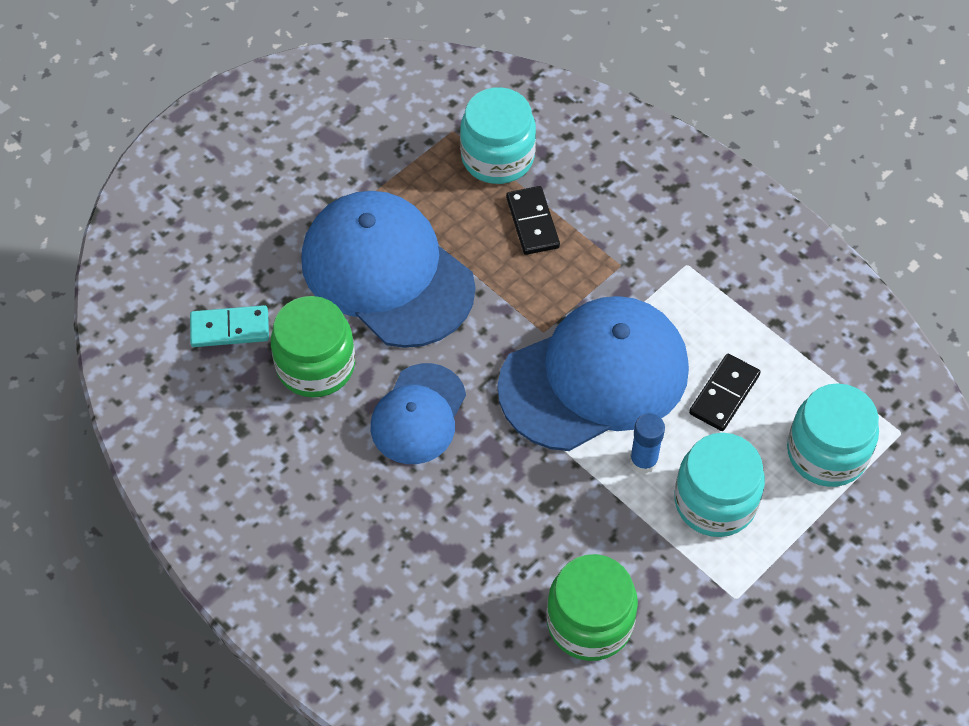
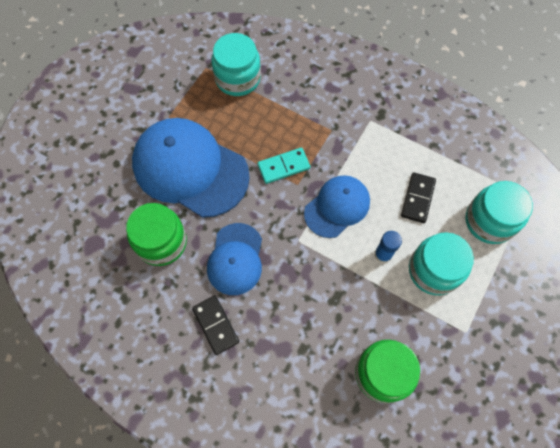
camera: 15 degrees left, 10 degrees up
turquoise domino [190,305,269,347] -> turquoise domino moved to [258,147,310,184]
blue cap [497,296,689,451] -> blue cap [304,175,370,238], size x0.58
black domino [506,186,560,255] -> black domino moved to [192,295,239,355]

